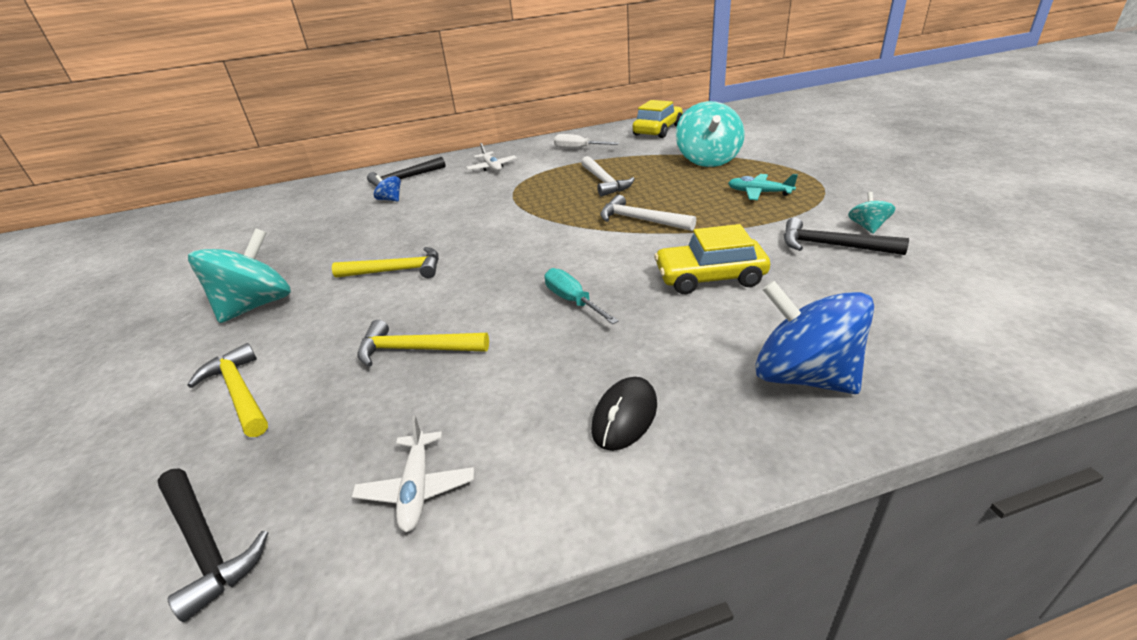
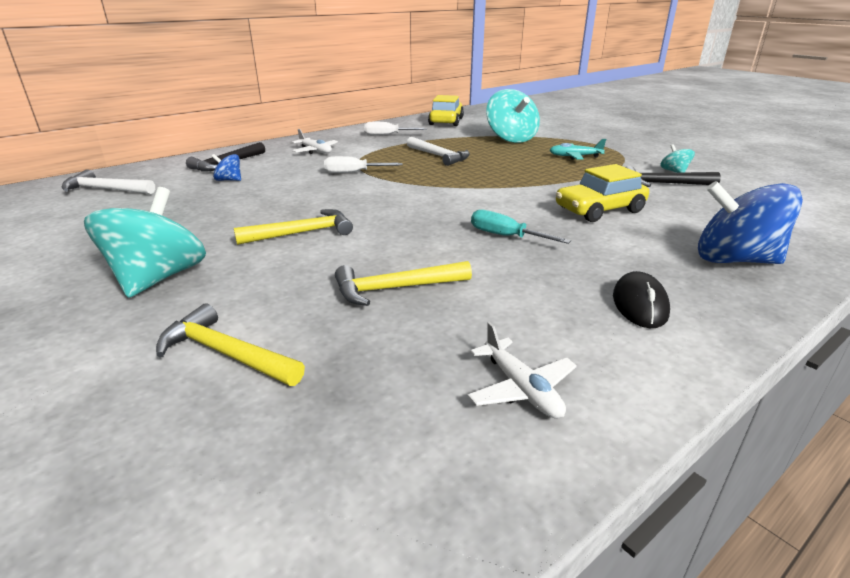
camera: 25 degrees left, 5 degrees down
black hammer [157,468,268,622] -> none
white hammer [600,195,696,231] -> white hammer moved to [61,169,155,194]
none -> white screwdriver [324,156,403,173]

